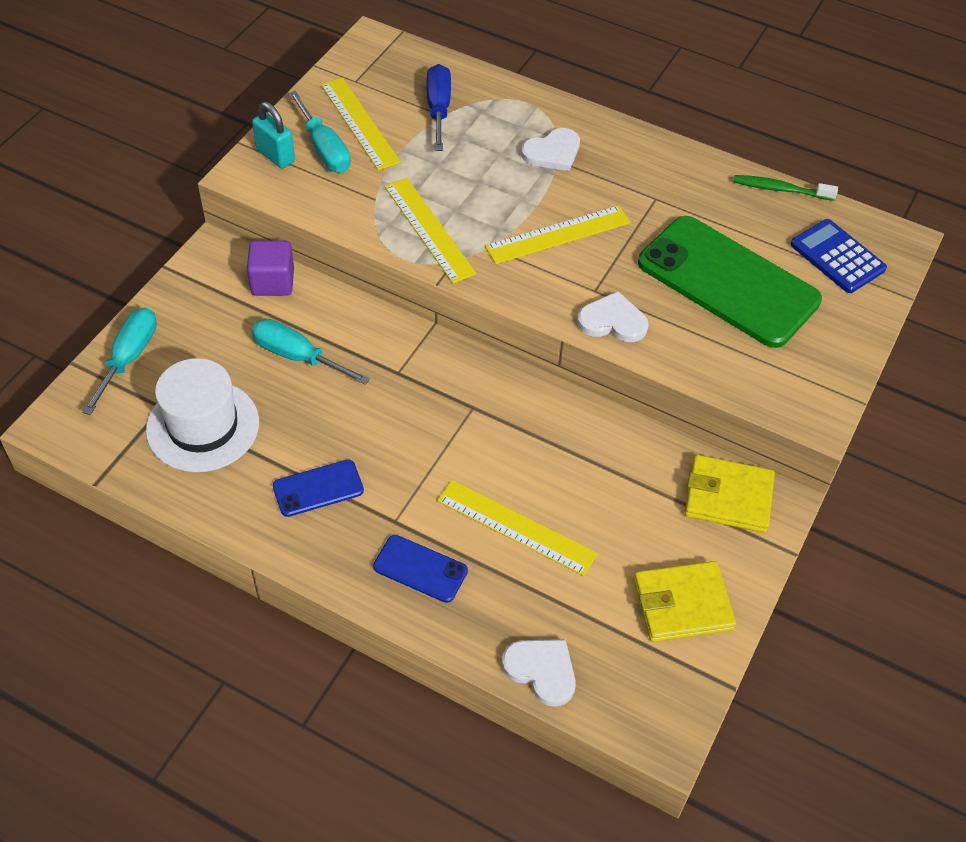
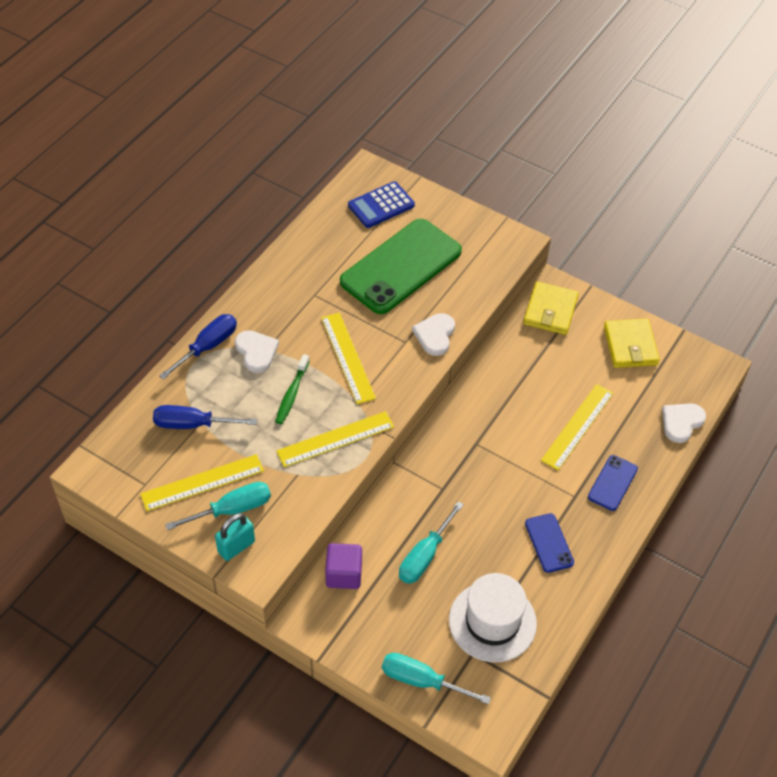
camera: 85 degrees left, 0 degrees up
green toothbrush [734,175,838,201] -> green toothbrush moved to [275,354,310,424]
none -> blue screwdriver [159,314,237,380]

